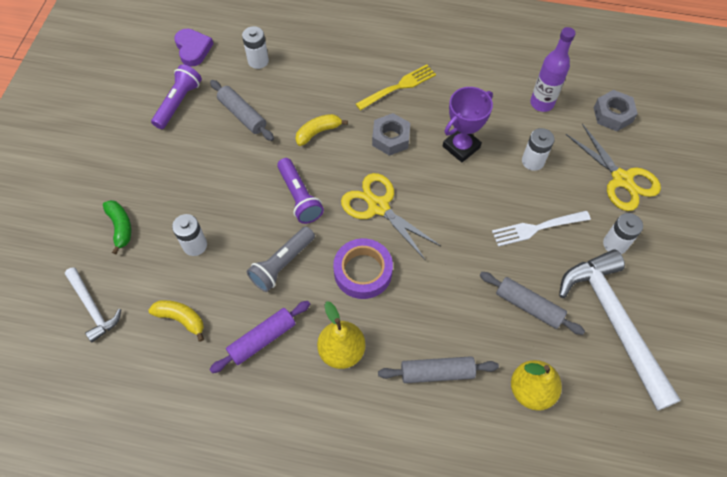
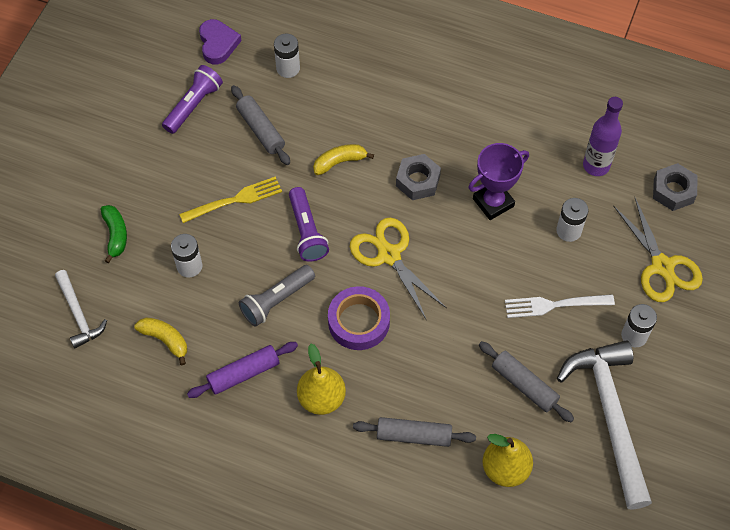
camera: 10 degrees right, 0 degrees up
yellow fork [356,64,436,110] -> yellow fork moved to [179,176,282,223]

